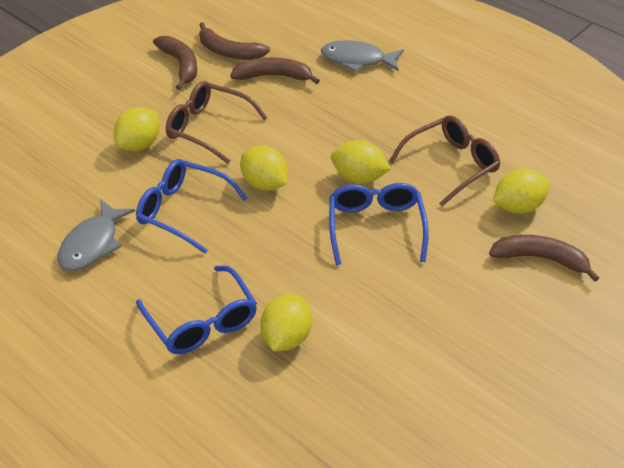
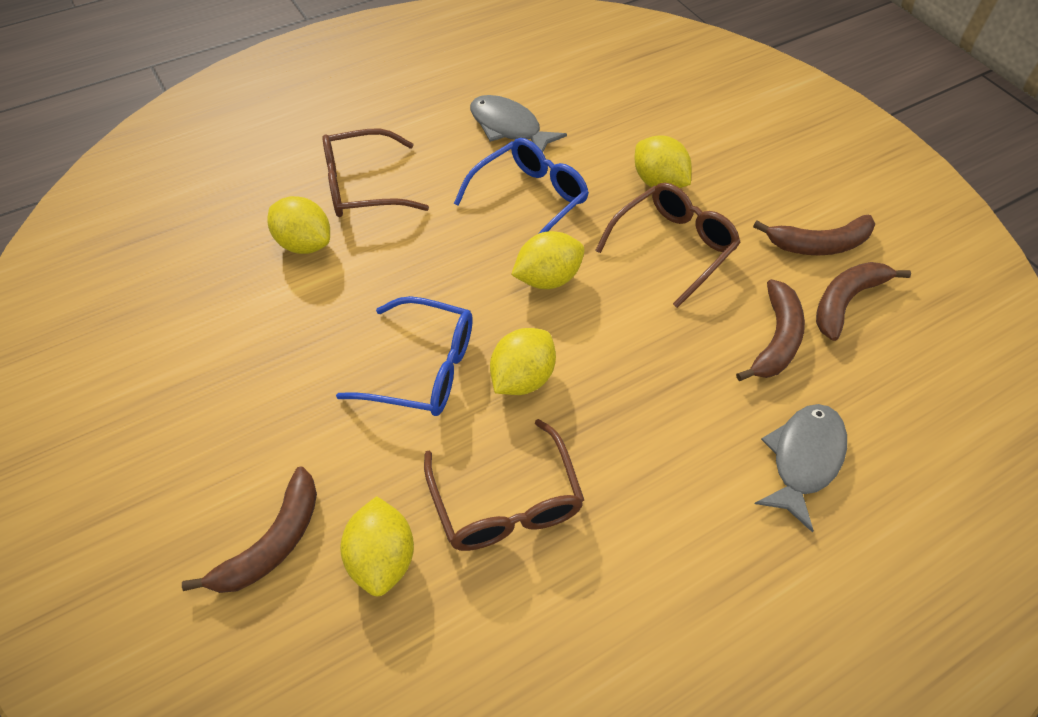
camera: 105 degrees right, 10 degrees up
blue glasses [136,266,257,354] -> brown glasses [322,129,429,217]

